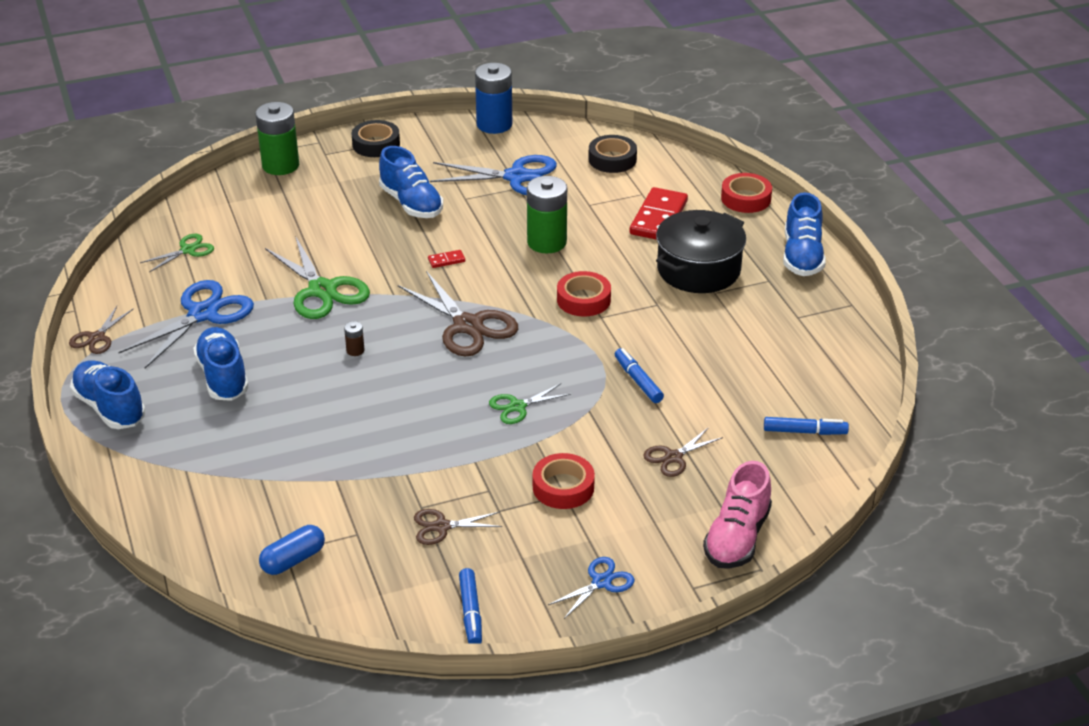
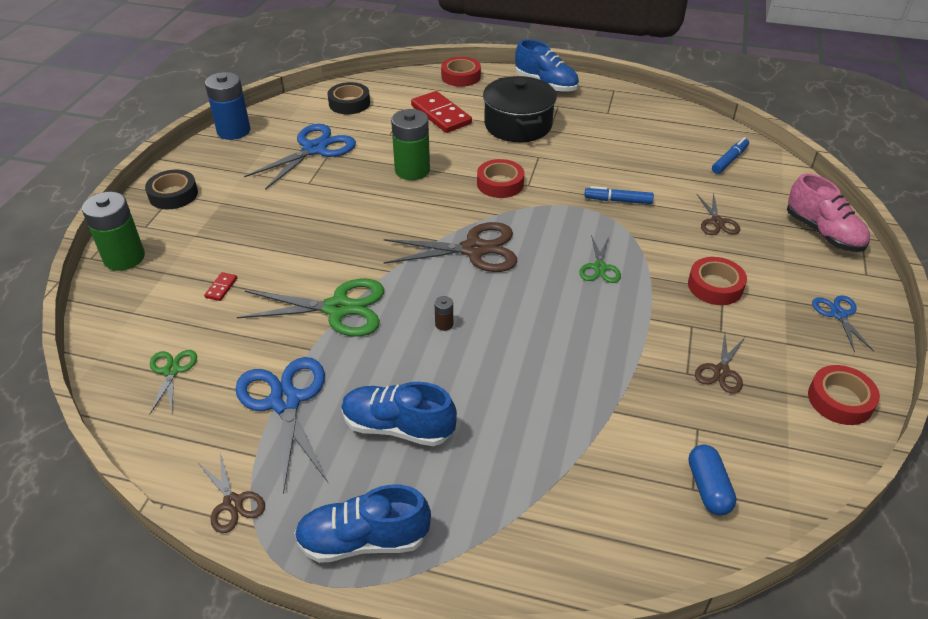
camera: 55 degrees left, 5 degrees up
blue shoe [379,146,443,218] -> none
red domino [428,250,465,268] -> red domino moved to [204,272,237,301]
blue marker [459,568,482,644] -> red tape [808,365,880,425]

